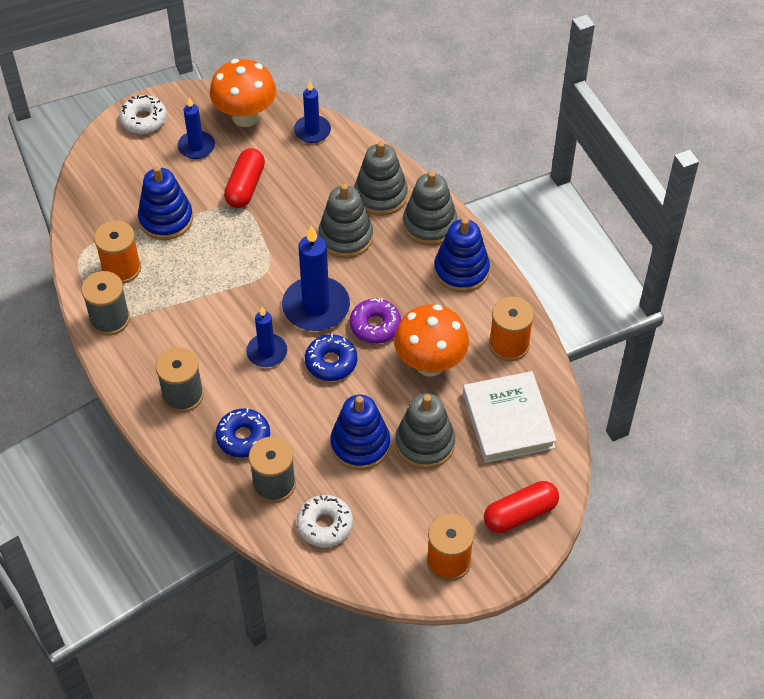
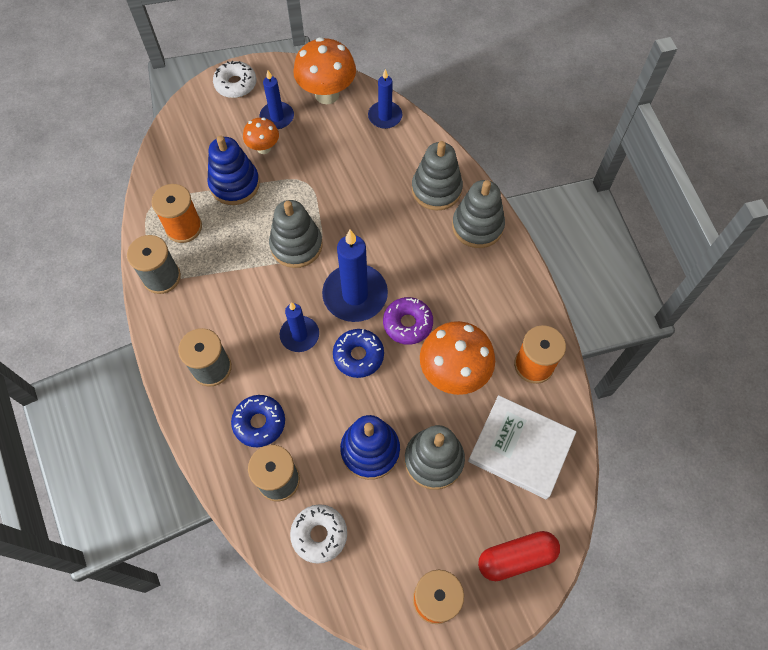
camera: 10 degrees right, 10 degrees up
red capsule [224,148,265,208] -> none
grey stacking toy [318,184,373,258] -> grey stacking toy moved to [269,200,323,268]
blue stacking toy [434,218,490,292] -> none
white book [463,371,557,463] -> white book turned 60 degrees counterclockwise [468,395,576,499]
none -> orange mushroom [243,118,279,154]

